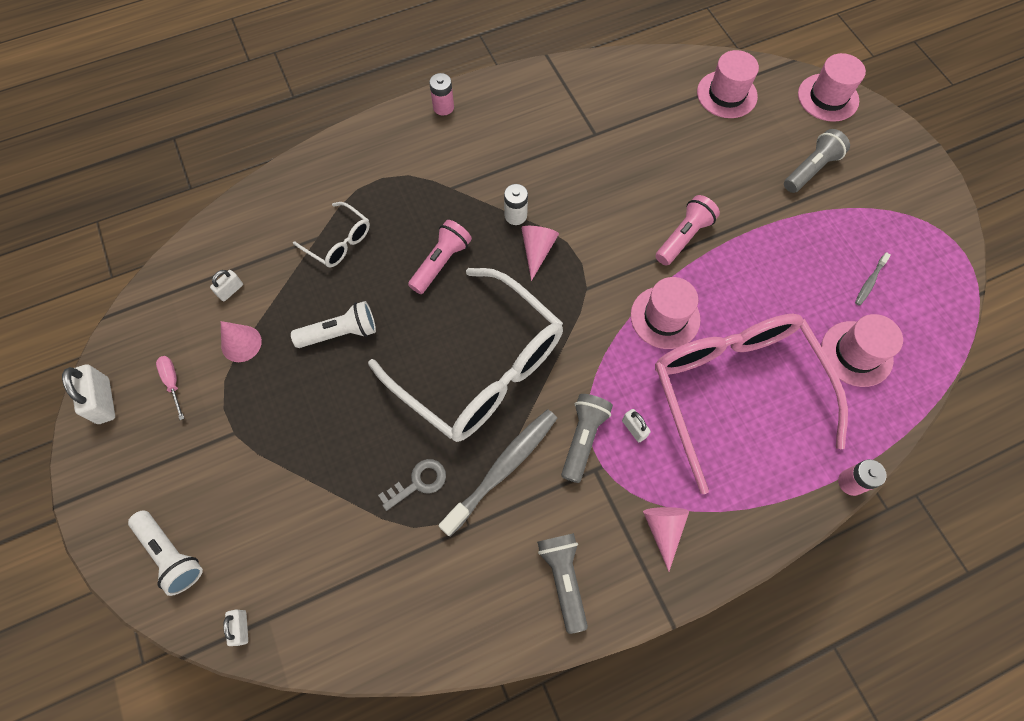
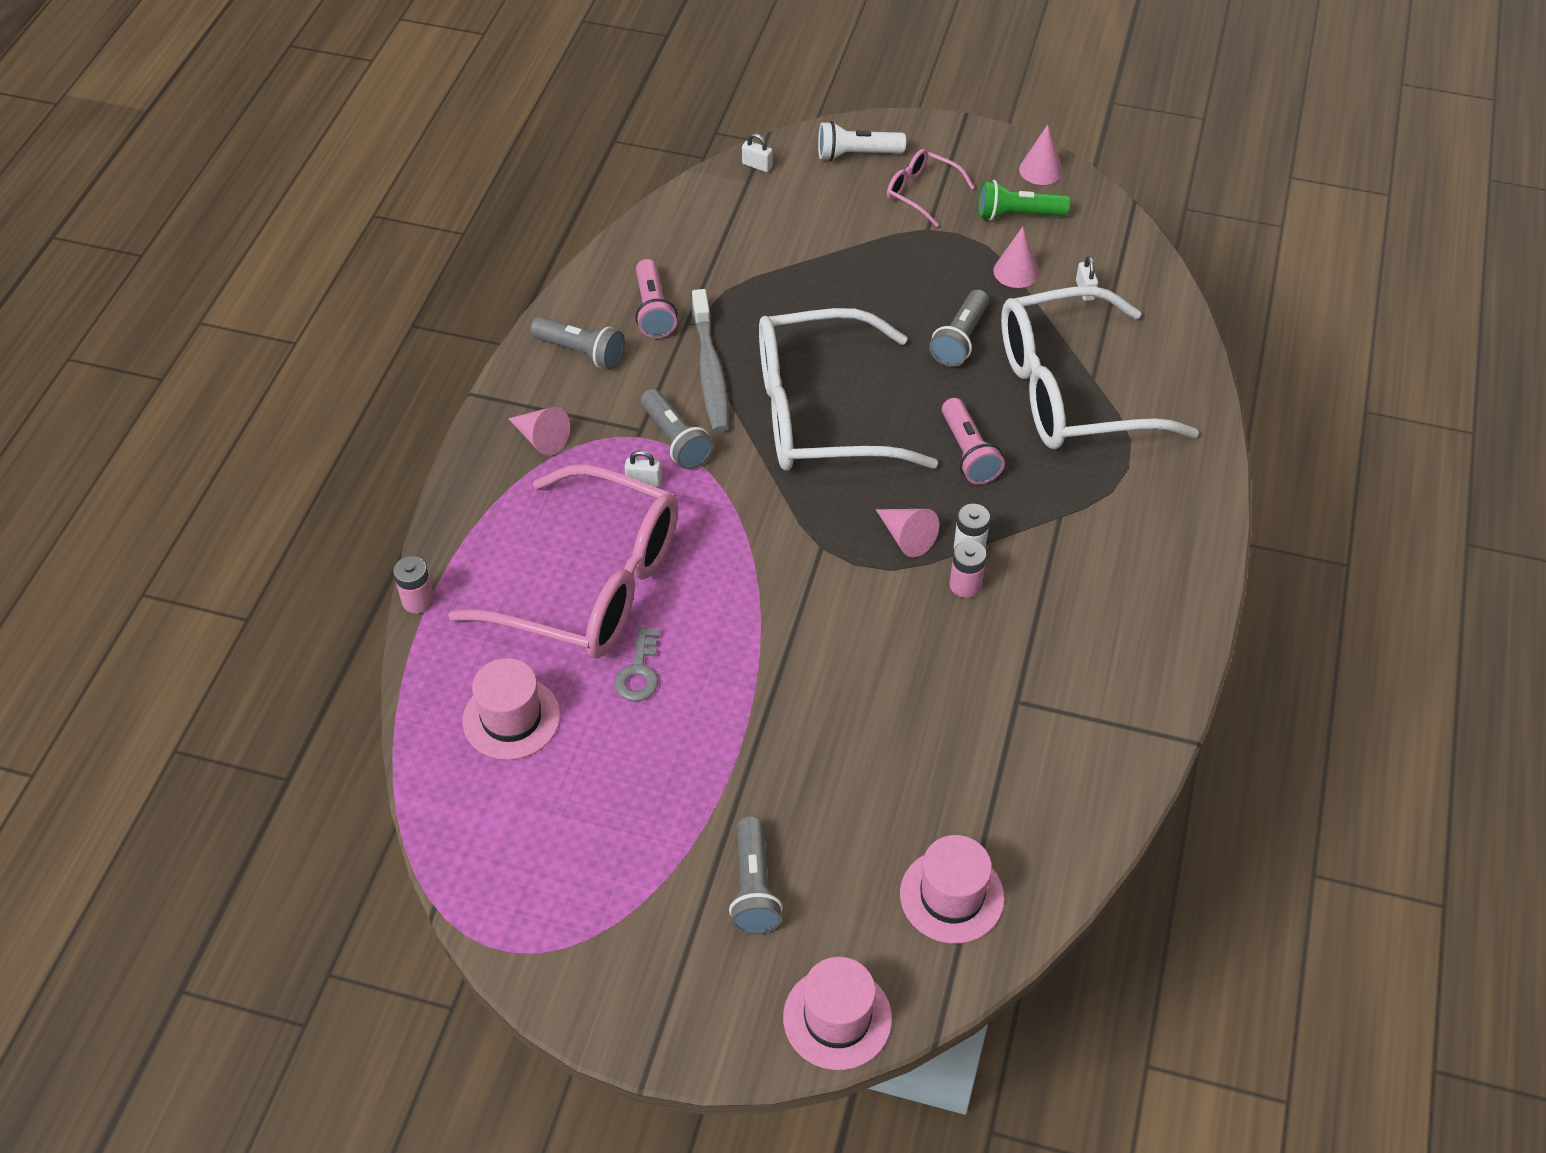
camera: 130 degrees right, 15 degrees down
white padlock [62,364,115,424] -> pink cone [1019,125,1063,185]
pink screwdriver [156,356,185,420] -> green flashlight [978,180,1070,220]
white flashlight [291,301,376,348] -> grey flashlight [929,290,989,367]
white glasses [293,202,370,268] -> white glasses [1001,286,1199,449], size x2.28
grey key [378,459,446,511] -> grey key moved to [614,627,660,701]
pink battery [429,73,454,116] -> pink battery moved to [950,540,987,598]
pink hat [631,277,701,349] -> none
pink flashlight [655,195,720,266] -> pink flashlight moved to [635,259,677,338]
grey toothbrush [855,252,891,306] -> none
none -> pink glasses [887,149,975,227]

